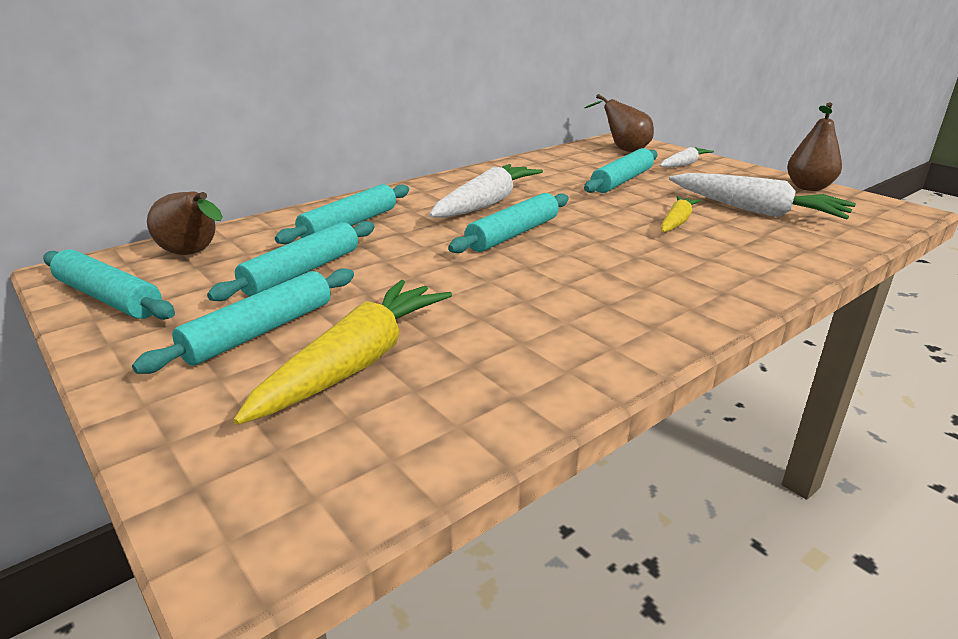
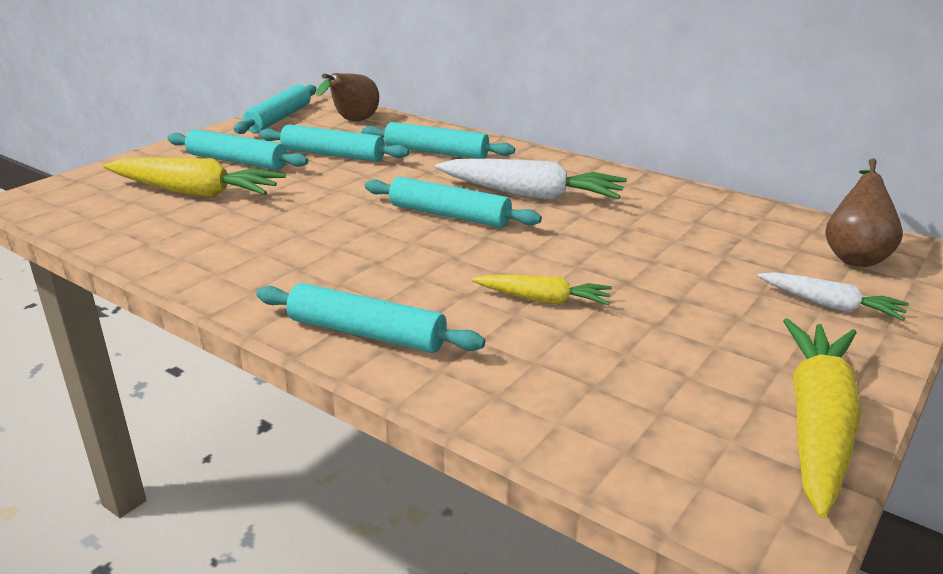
camera: 75 degrees right, 0 degrees up
turquoise rolling pin [584,148,657,193] -> turquoise rolling pin moved to [256,283,485,353]
white carrot [669,173,856,219] -> none
brown pear [787,103,842,191] -> yellow carrot [783,318,861,519]

